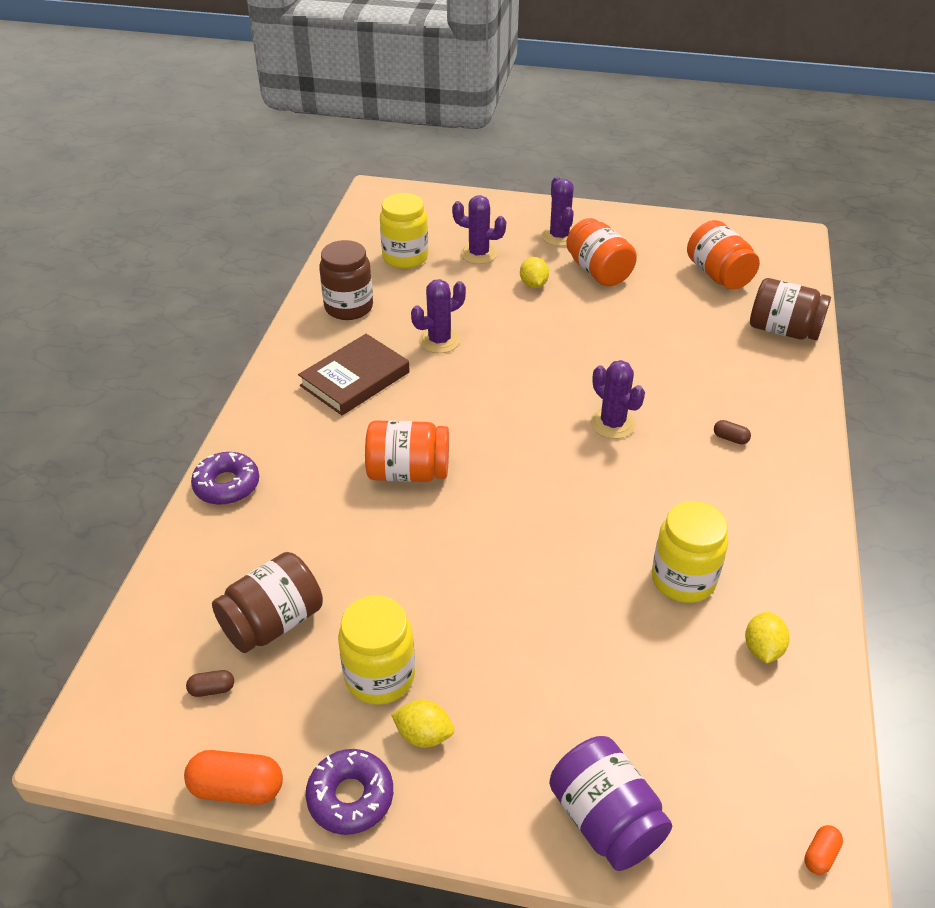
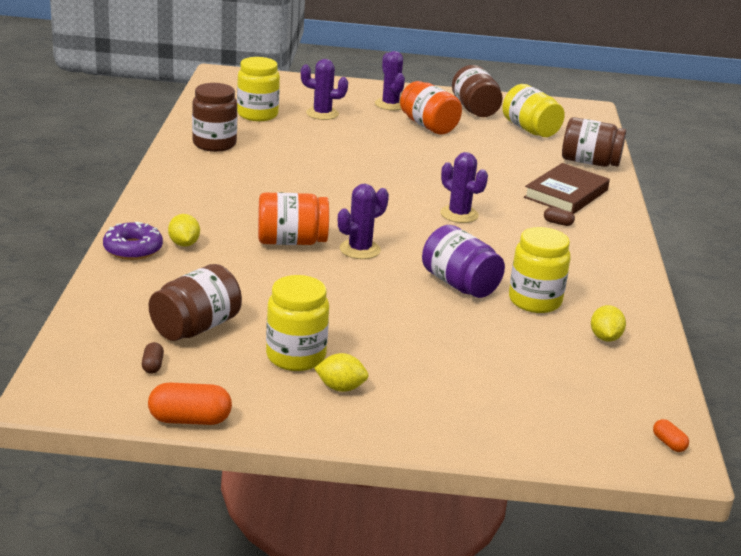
camera: 10 degrees left, 15 degrees down
brown capsule [186,670,234,697] -> brown capsule turned 75 degrees counterclockwise [142,342,164,374]
brown book [298,334,410,415] -> brown book moved to [524,163,610,214]
purple donut [306,749,393,835] -> none
purple cactus [411,279,466,353] -> purple cactus moved to [338,184,389,259]
yellow lemon [520,257,549,288] -> yellow lemon moved to [168,214,200,247]
purple jar [549,736,672,871] -> purple jar moved to [422,225,505,298]
orange jar [687,220,760,290] -> yellow jar [502,84,565,137]
orange capsule [804,825,843,875] -> orange capsule turned 60 degrees counterclockwise [653,419,689,452]
none -> brown jar [452,65,503,117]

